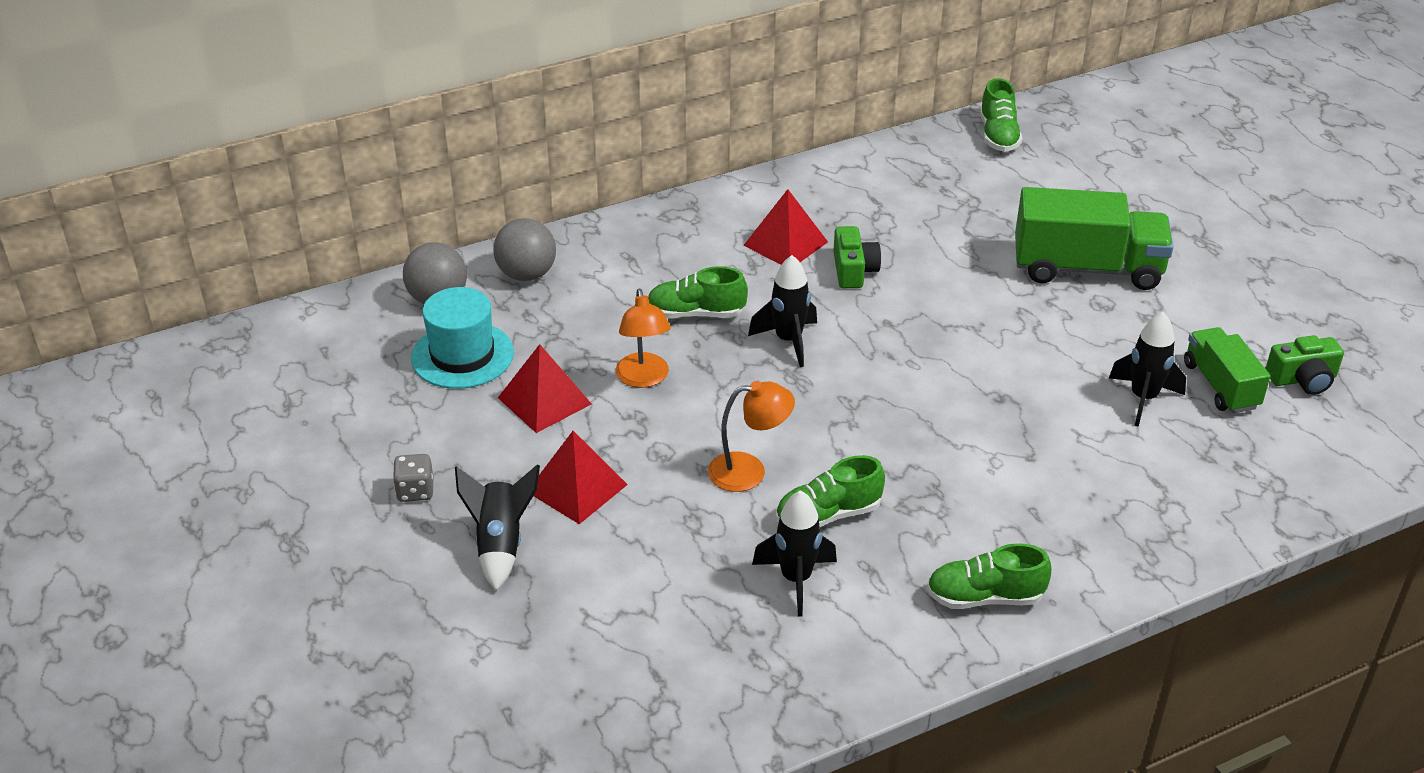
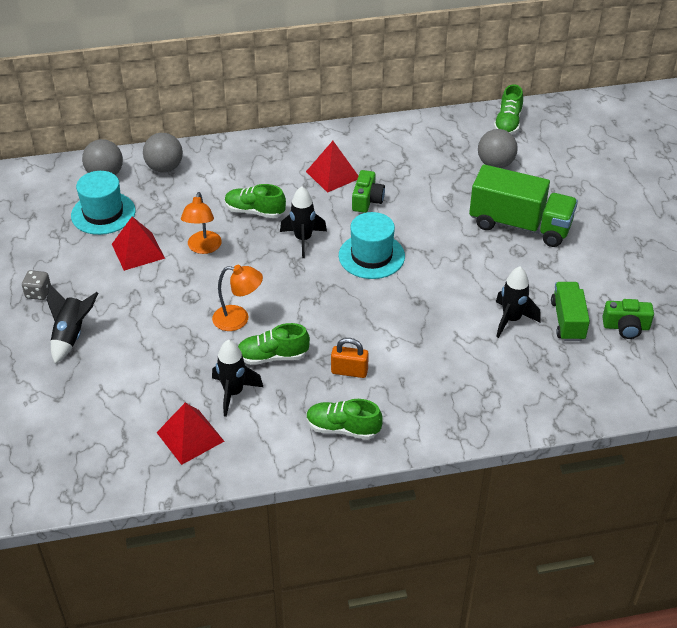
camera: 15 degrees right, 5 degrees up
red pyramid [534,431,628,524] -> red pyramid moved to [156,403,224,465]
none -> orange padlock [331,338,369,378]
none -> turquoise hat [339,212,405,279]
none -> grey ball [478,129,518,168]

